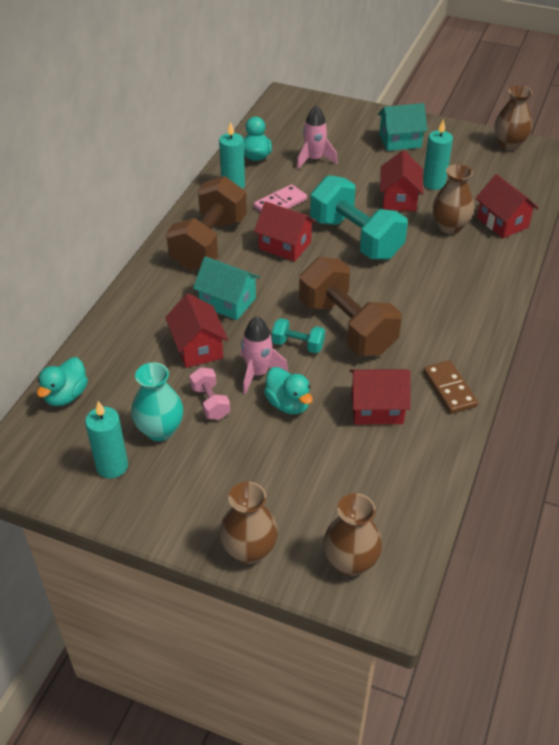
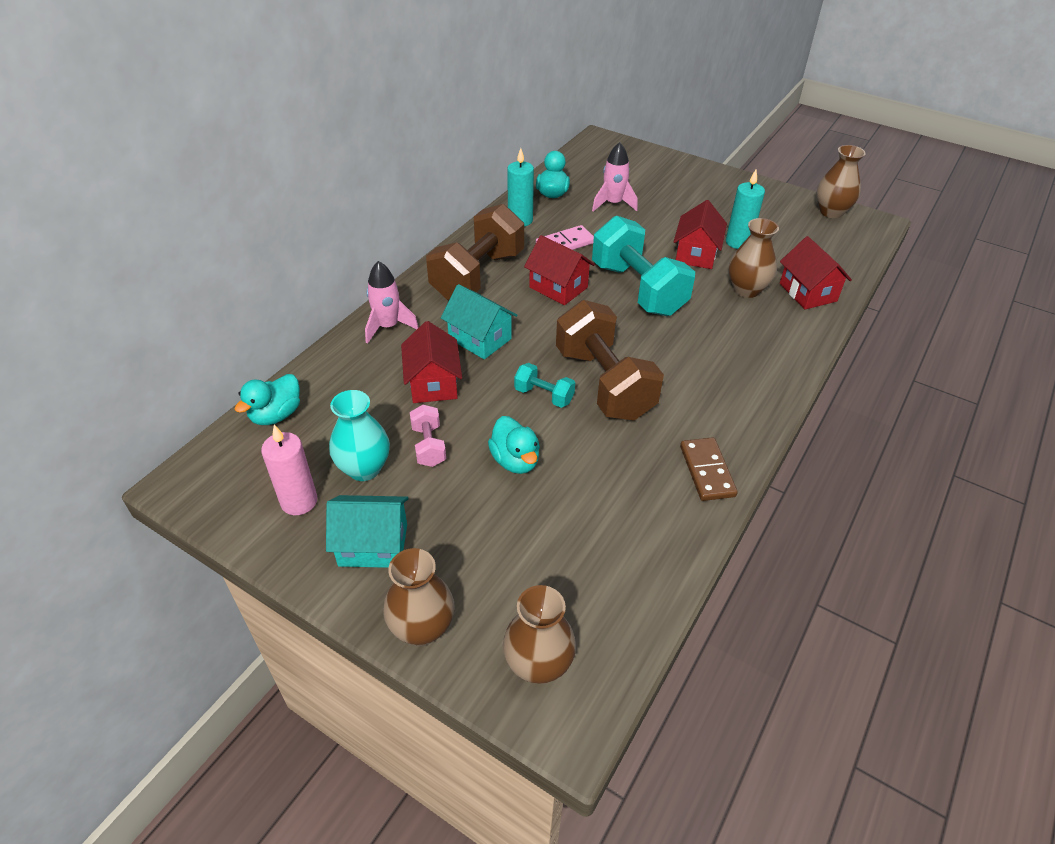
camera: 10 degrees right, 0 degrees up
turquoise candle [85,401,128,478] -> pink candle [261,425,317,515]
pink rocket [241,316,289,394] -> pink rocket moved to [365,261,419,344]
red house [350,369,411,424] -> none
turquoise house [378,103,428,151] -> turquoise house moved to [326,495,409,568]

